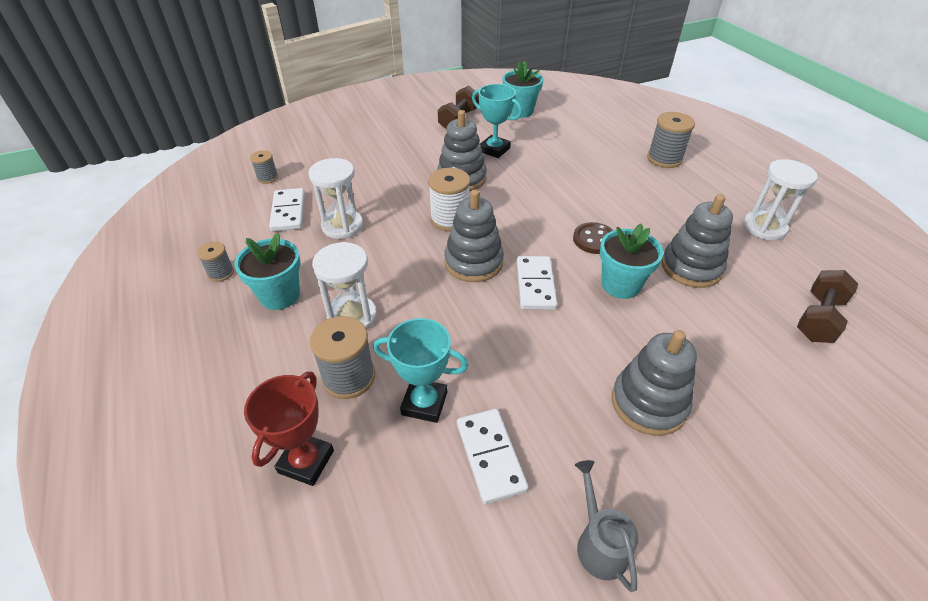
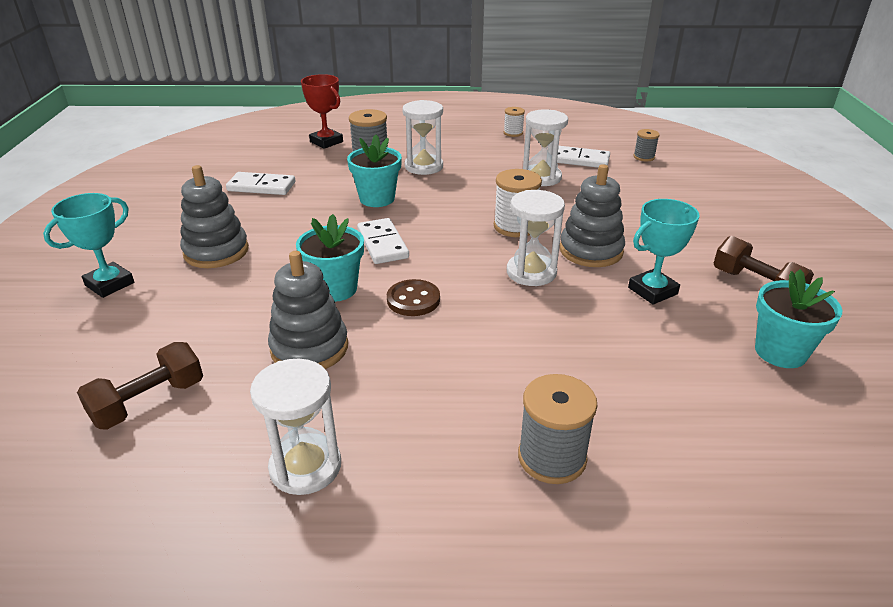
camera: 115 degrees right, 10 degrees down
grey spool [197,242,234,282] -> white spool [504,107,525,137]
turquoise flower pot [234,233,301,310] -> turquoise flower pot moved to [347,135,402,207]
turquoise trophy [373,318,468,423] -> turquoise trophy moved to [43,193,134,298]
grey stacking toy [444,189,504,282] -> none
white domino [516,256,557,310] -> white domino turned 45 degrees clockwise [357,218,409,264]
grey watering can [575,460,638,592] -> none
brown dumbbell [797,270,858,343] -> brown dumbbell turned 75 degrees clockwise [77,342,203,430]
none -> white hourglass [507,190,565,286]

